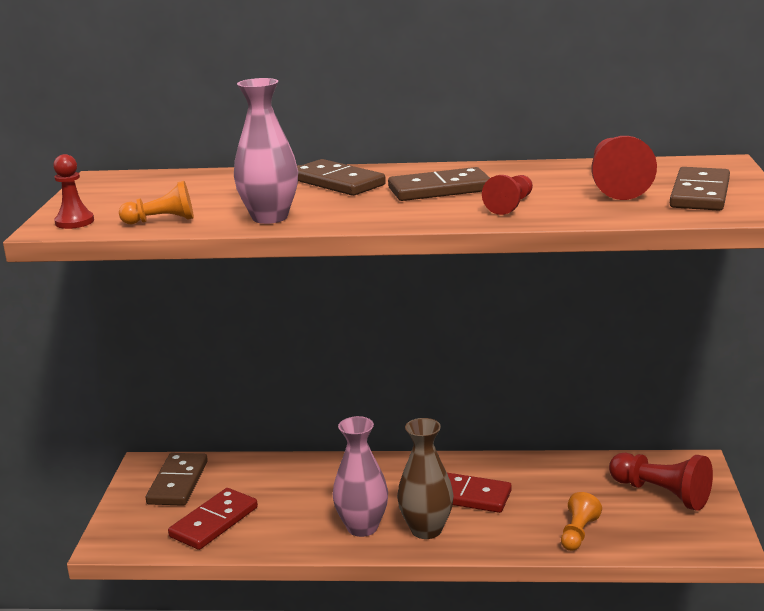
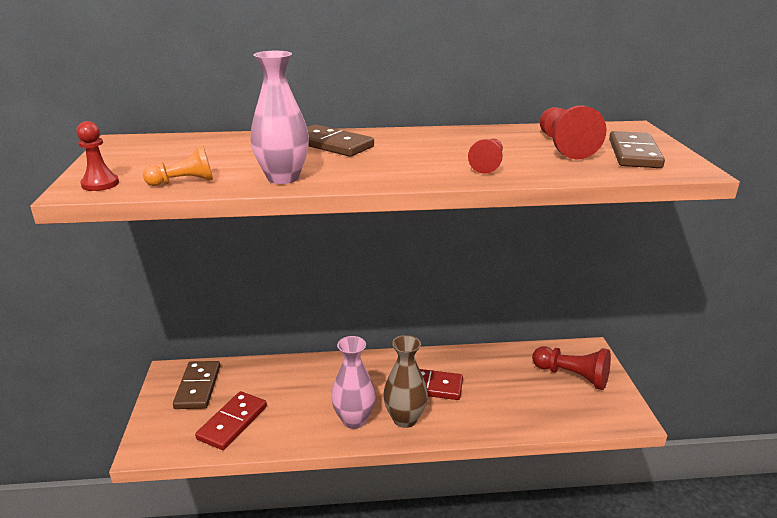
camera: 10 degrees left, 5 degrees up
brown domino [388,167,490,201] -> none
orange pawn [561,492,602,551] -> none

